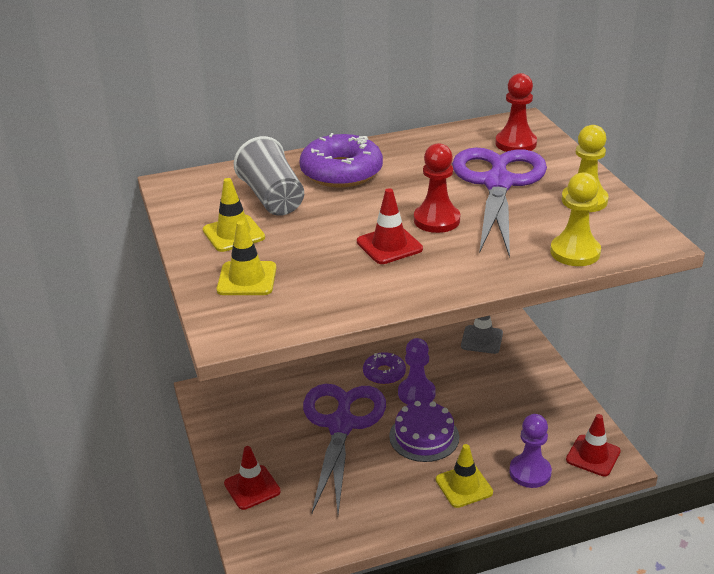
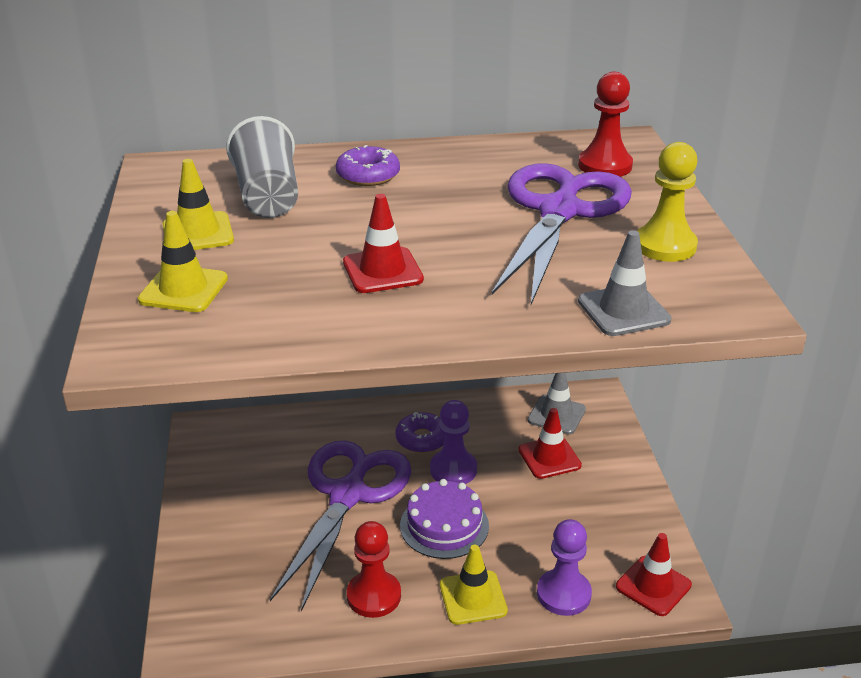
camera: 10 degrees right, 0 degrees up
red traffic cone [224,446,281,510] -> red traffic cone moved to [518,408,582,479]
purple donut [299,133,383,187] -> purple donut [336,145,400,186], size x0.60
red pawn [414,143,460,233] -> red pawn moved to [347,521,401,618]
yellow pawn [550,172,601,266] -> grey traffic cone [578,230,671,336]

